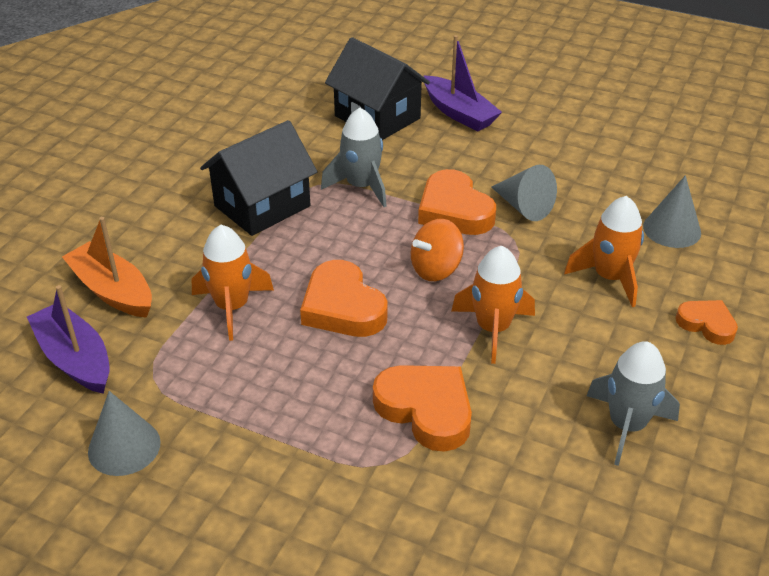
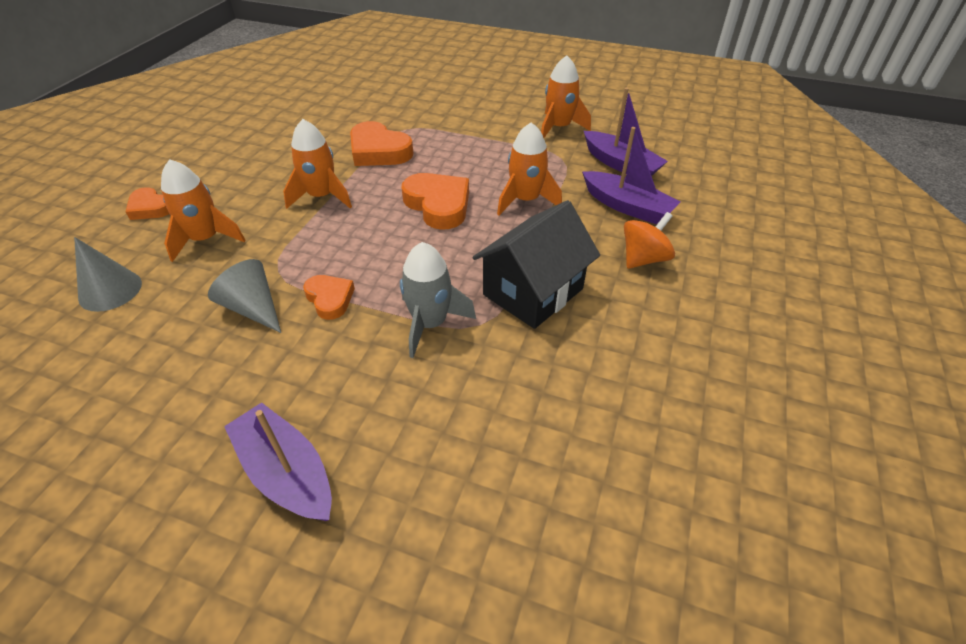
camera: 175 degrees right, 5 degrees up
orange boat [62,217,152,318] -> purple boat [582,127,680,224]
grey cone [88,391,161,476] -> orange rocket [541,55,591,138]
black house [325,37,430,140] -> none
orange spinning top [411,219,464,281] -> orange spinning top moved to [624,212,675,269]
orange heart [418,169,496,235] -> orange heart [303,275,355,320], size x0.60
grey rocket [587,341,680,466] -> none

